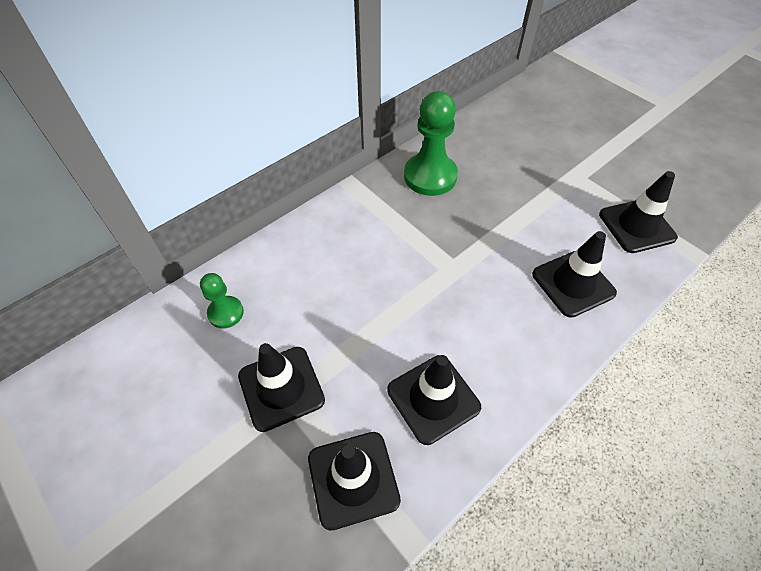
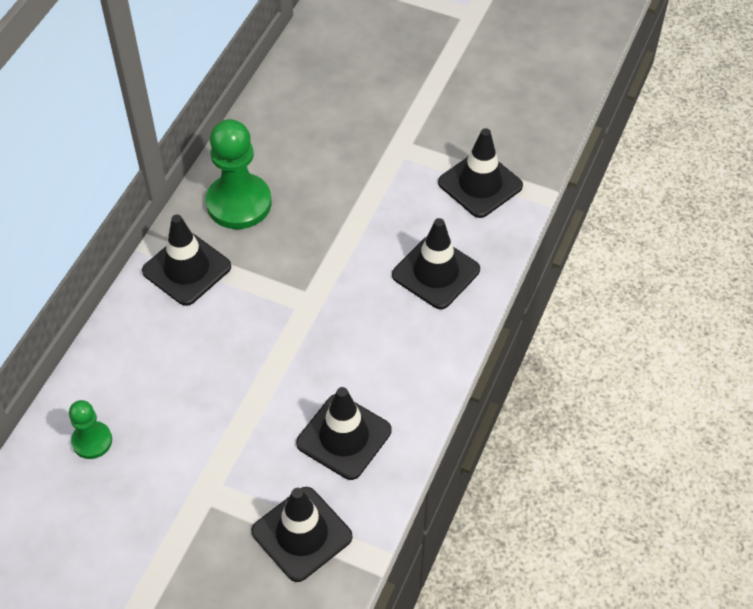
camera: 25 degrees left, 0 degrees up
black traffic cone [238,343,325,432] -> black traffic cone moved to [142,215,231,306]

